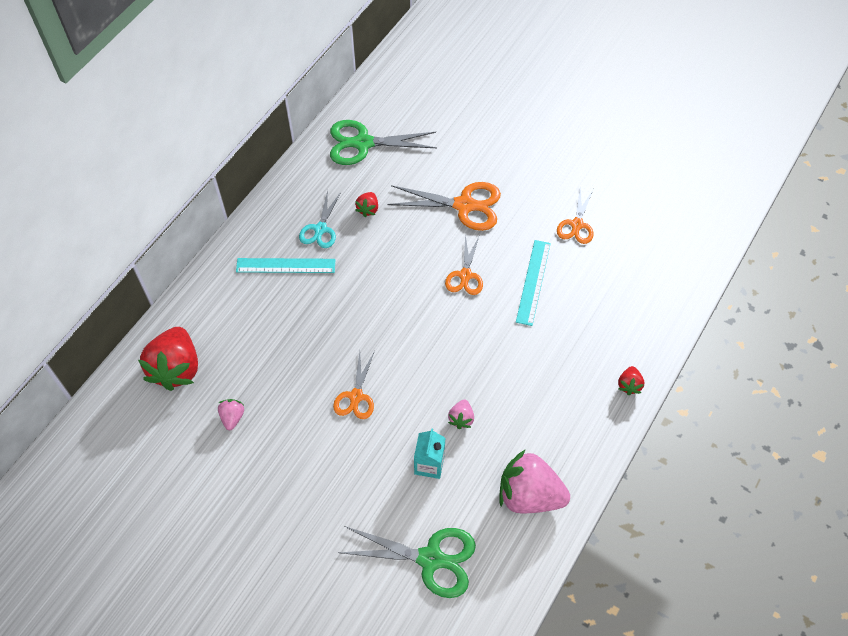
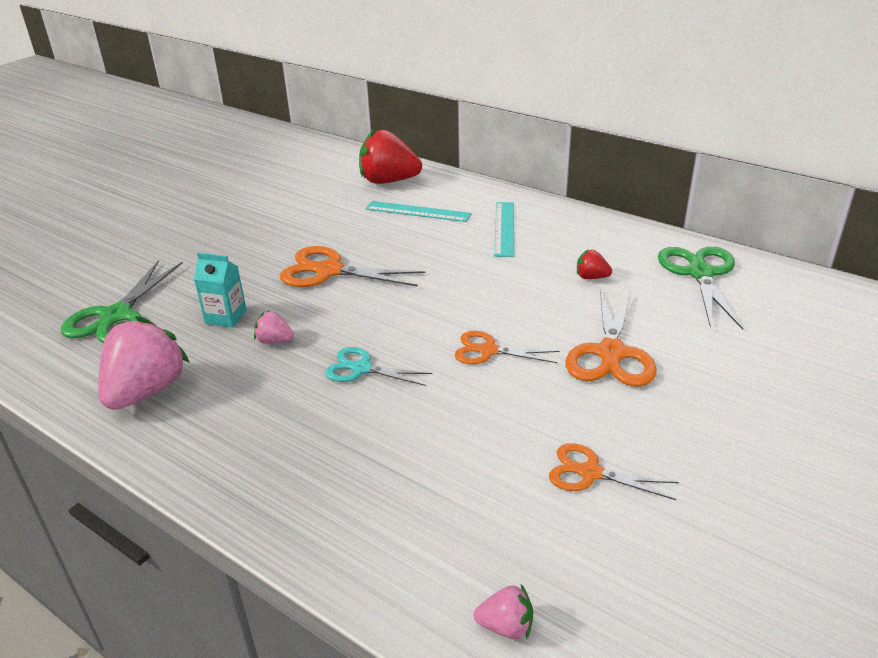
camera: 95 degrees right, 25 degrees down
pink strawberry [218,399,244,430] -> pink strawberry moved to [474,584,533,640]
turquoise scissors [299,190,341,248] -> turquoise scissors moved to [325,347,433,386]
orange scissors [333,351,375,419] -> orange scissors [280,246,426,287], size x1.61
turquoise ruler [516,240,551,326] -> turquoise ruler moved to [365,201,472,222]
red strawberry [618,366,644,395] -> none

